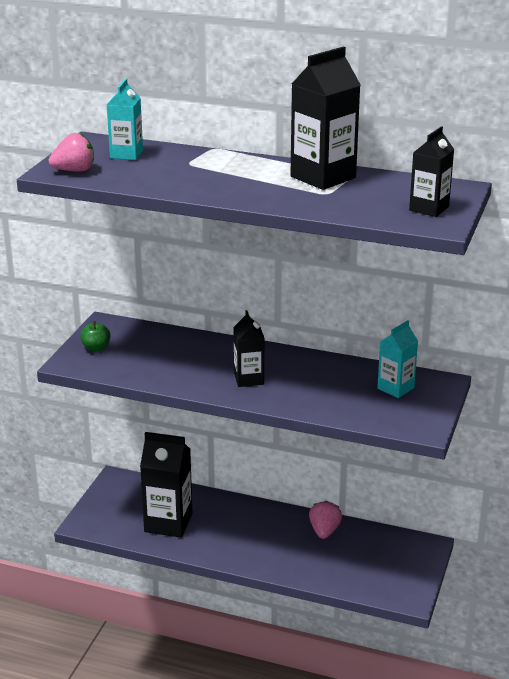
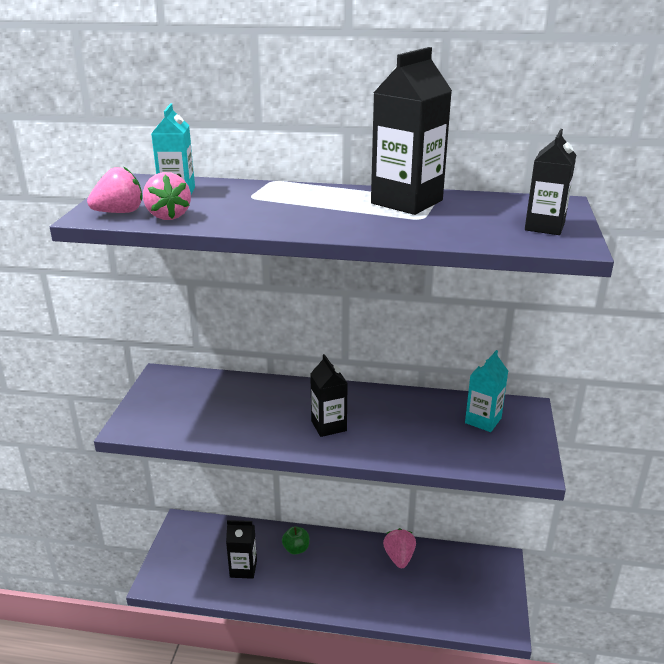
camera: 10 degrees left, 0 degrees up
green apple [80,321,111,352] -> green apple moved to [282,526,309,555]
black carton [140,432,192,538] -> black carton [226,520,257,579], size x0.60
none -> pink strawberry [143,172,191,220]

